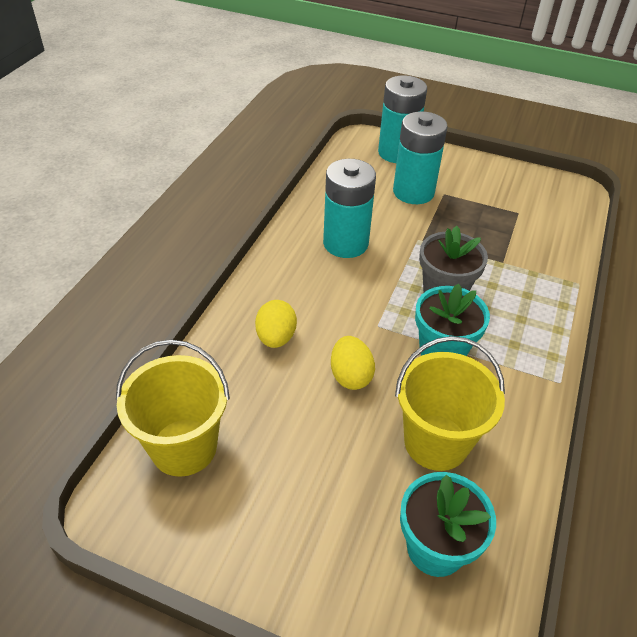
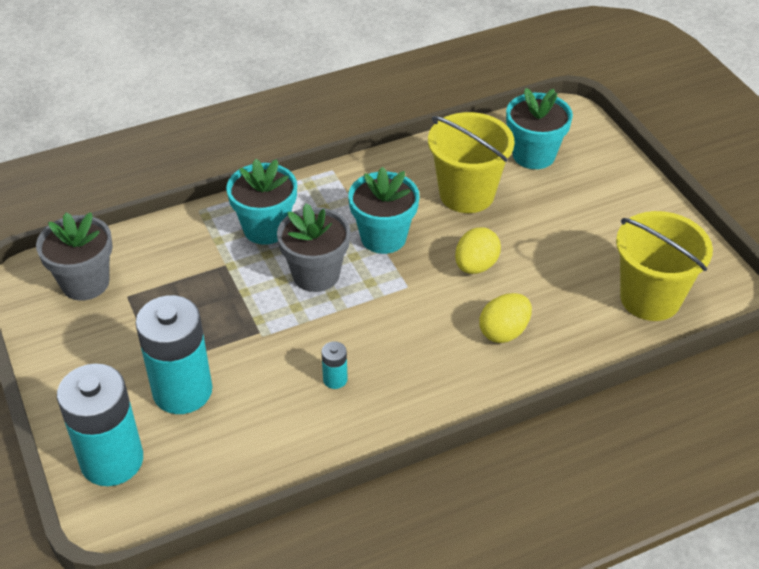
camera: 135 degrees left, 0 degrees up
turquoise battery [323,159,376,258] -> turquoise battery [321,341,348,389], size x0.41
none -> grey flower pot [36,212,113,301]
none -> turquoise flower pot [226,159,297,245]

